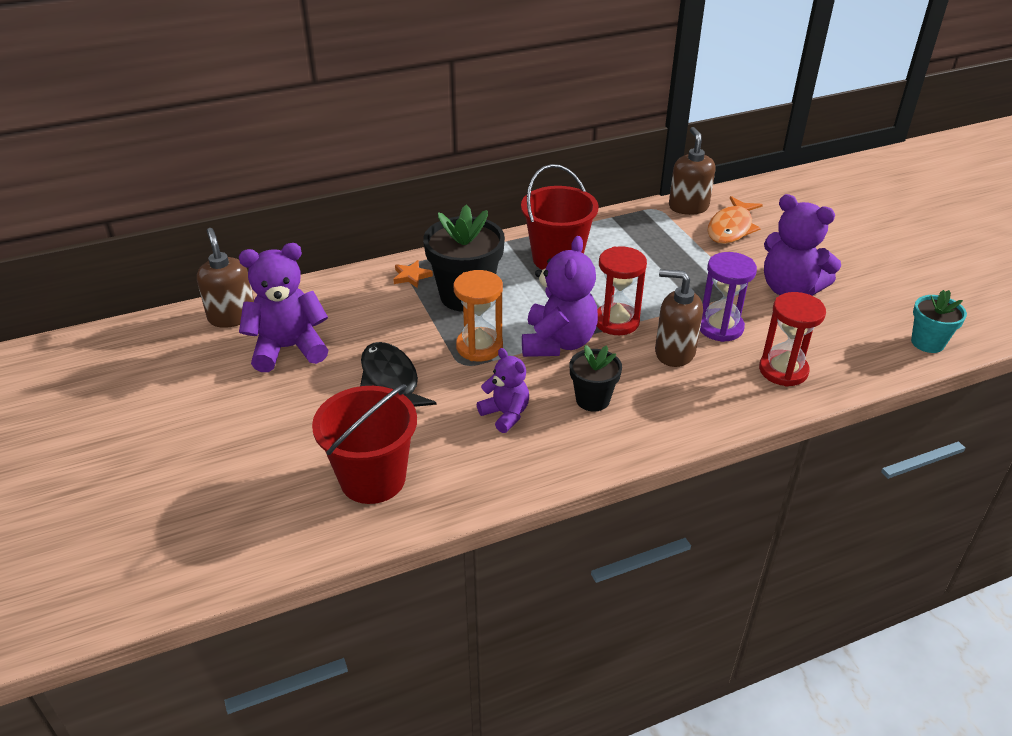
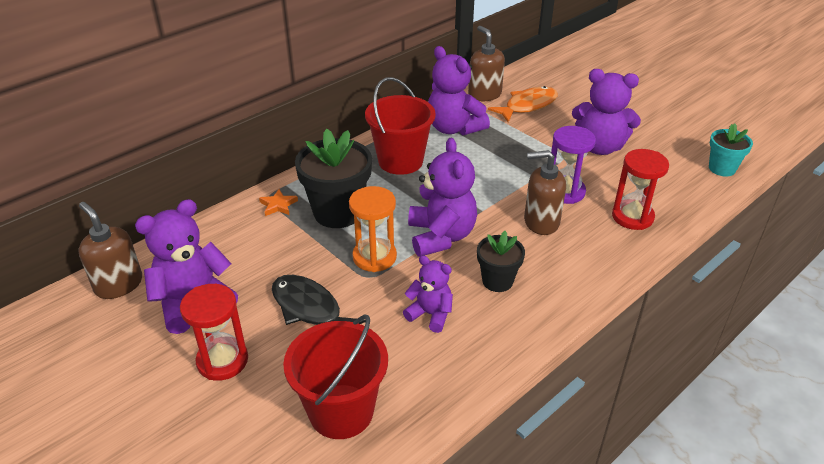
camera: 20 degrees left, 0 degrees up
red hourglass [597,246,647,335] -> red hourglass moved to [180,284,248,381]
orange fish [707,196,763,244] -> orange fish turned 135 degrees counterclockwise [488,86,558,122]
none -> purple teddy bear [428,46,490,136]

